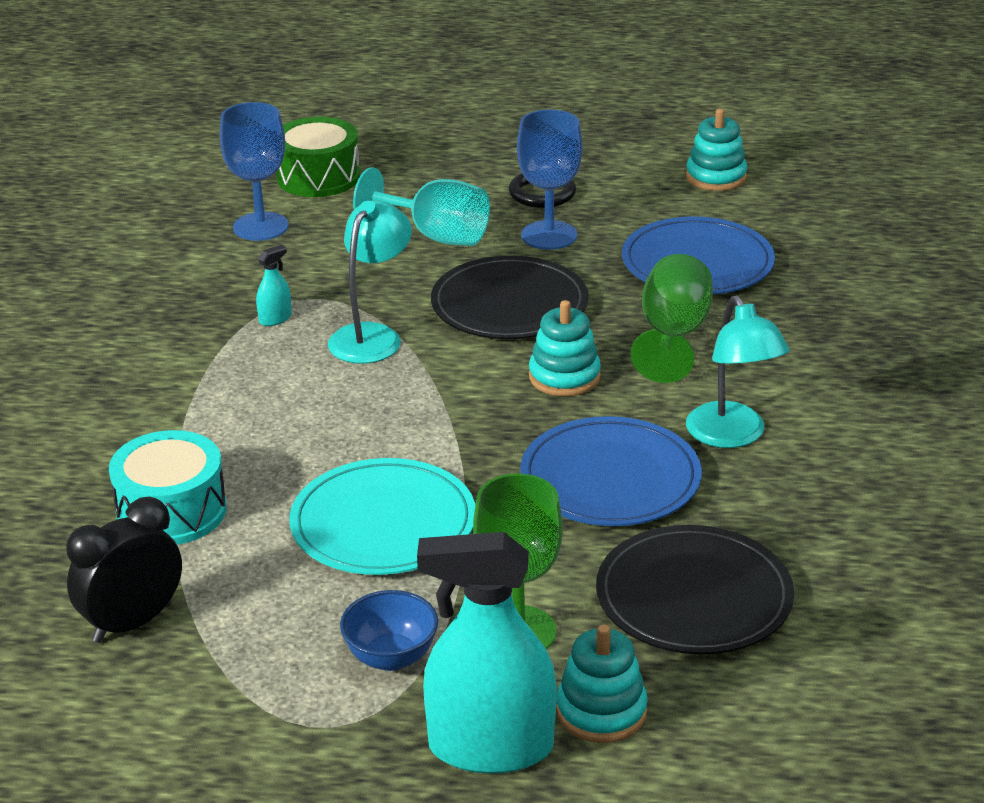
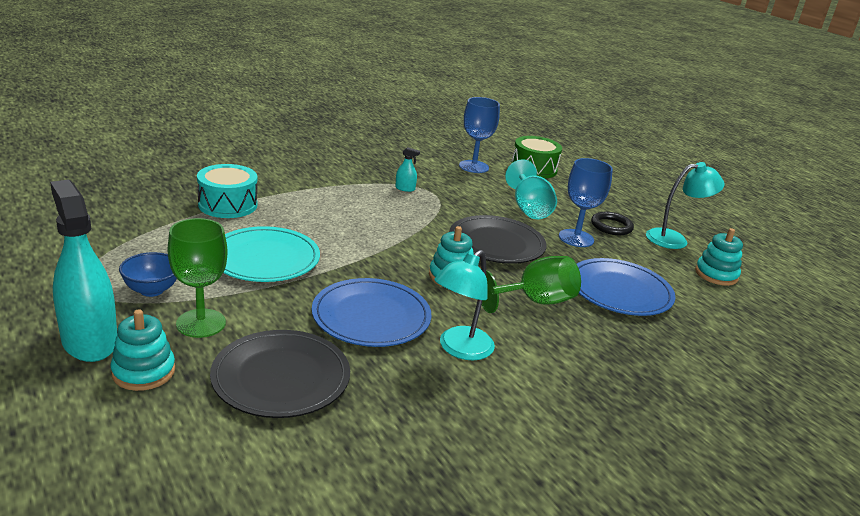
camera: 50 degrees right, 5 degrees down
black clock [66,497,182,643] -> none
turquoise lamp [328,200,412,364] -> turquoise lamp moved to [646,162,725,249]

